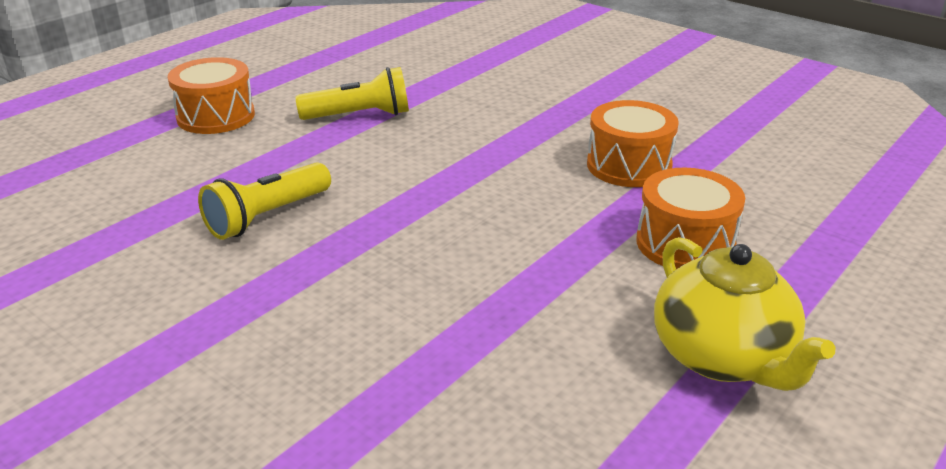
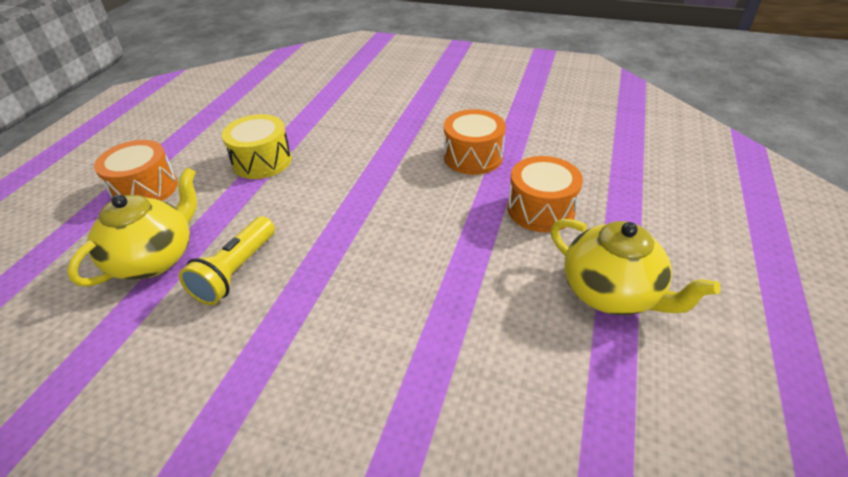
camera: 20 degrees left, 10 degrees up
yellow flashlight [295,67,409,120] -> yellow drum [222,114,292,179]
none -> yellow teapot [67,167,197,287]

